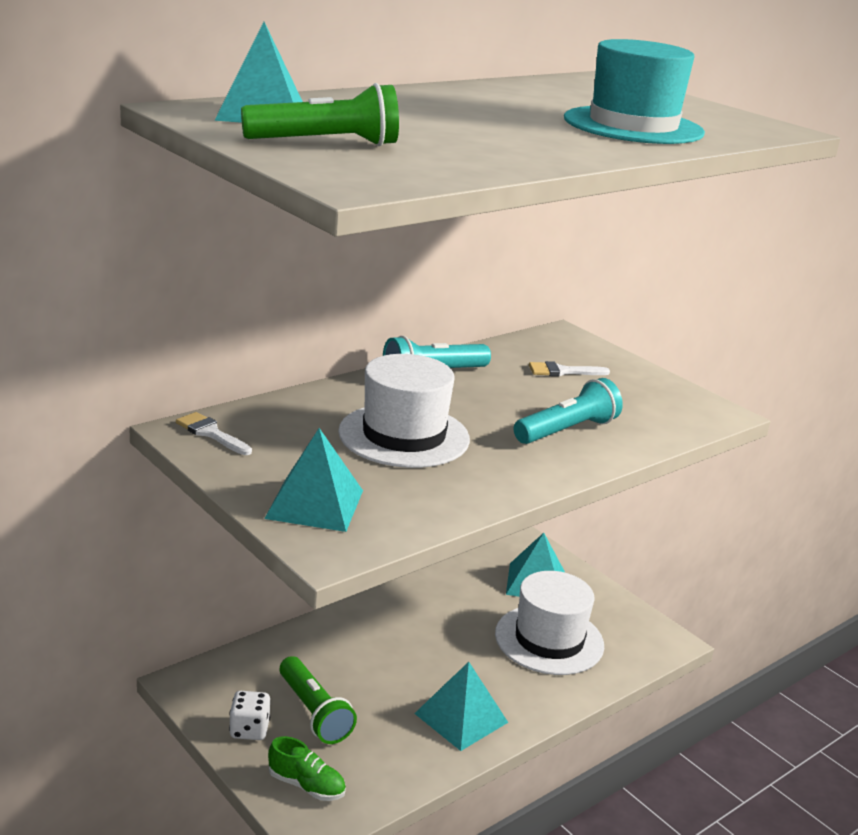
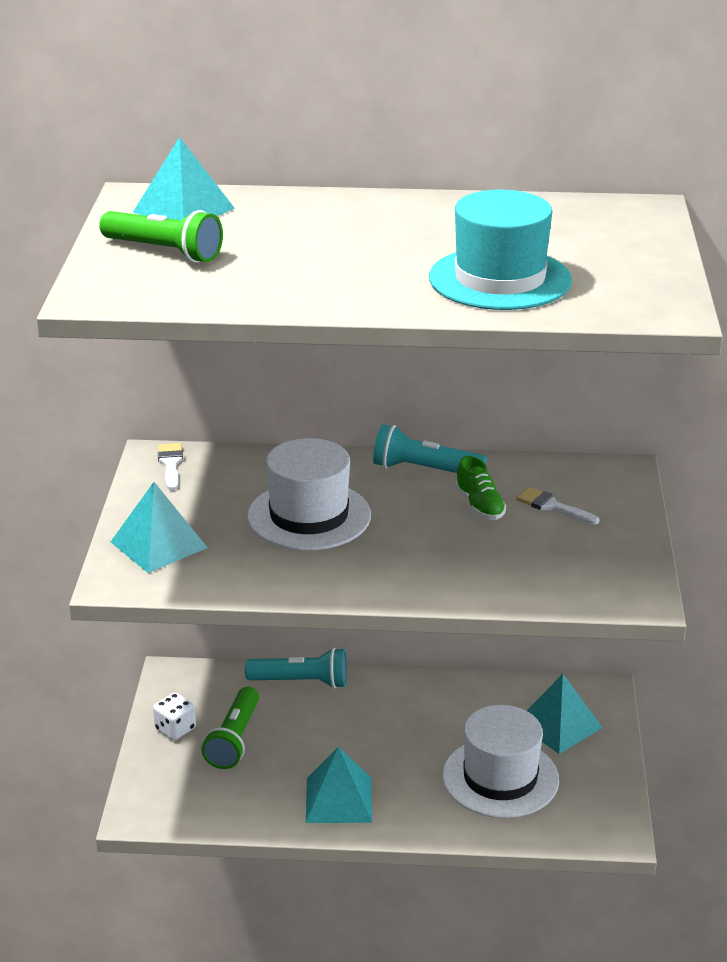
camera: 45 degrees right, 5 degrees up
green shoe [268,736,346,801] -> green shoe moved to [455,456,506,520]
turquoise flashlight [514,378,623,444] -> turquoise flashlight moved to [245,648,347,689]

